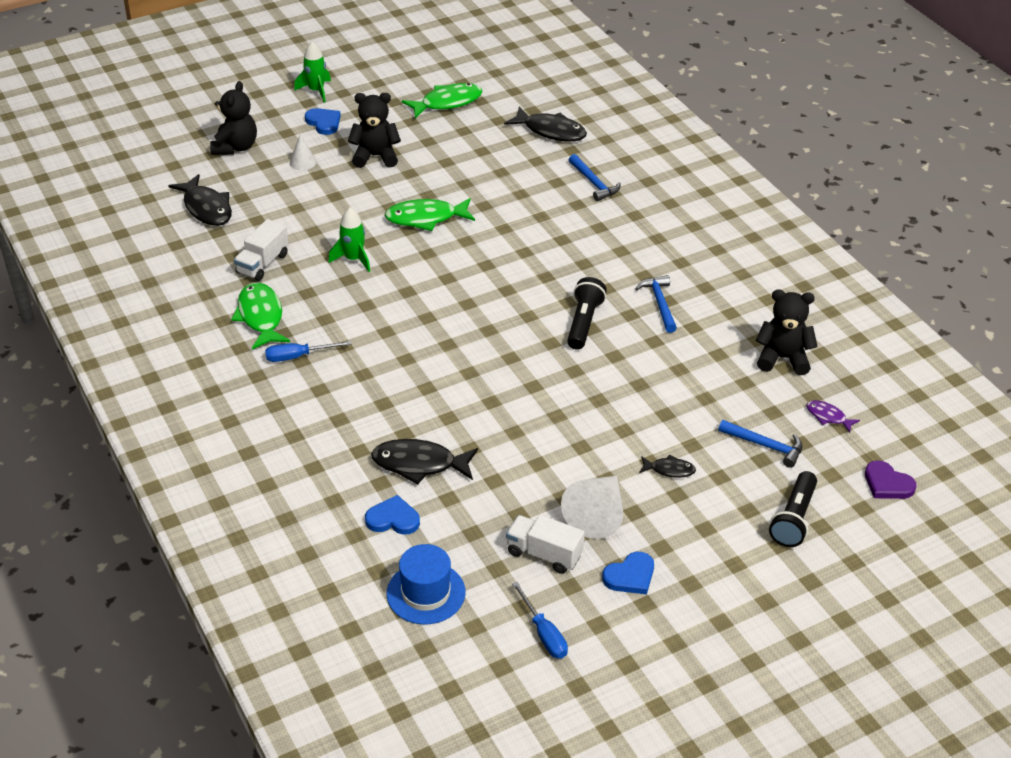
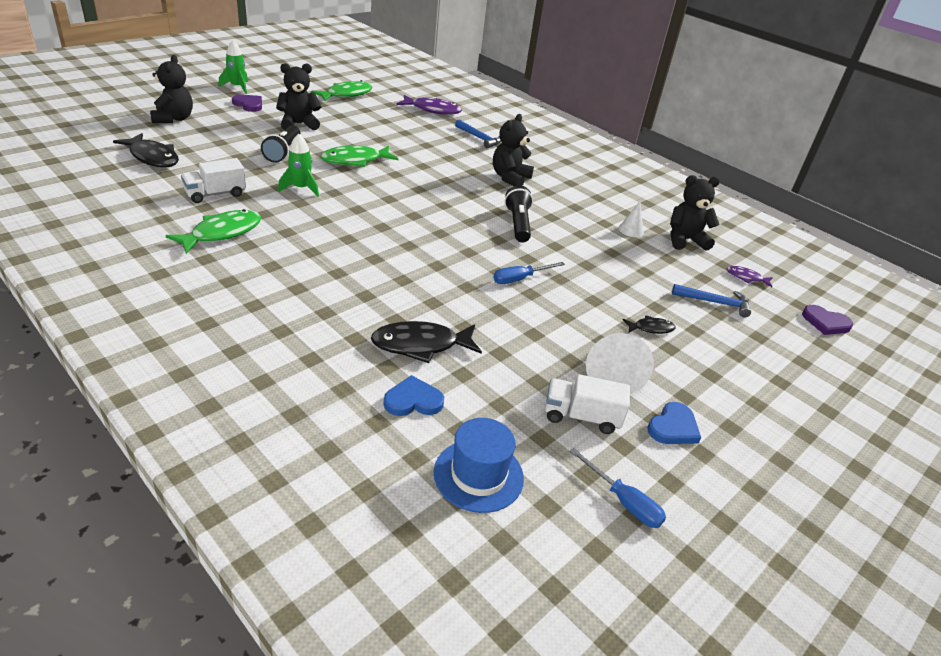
camera: 20 degrees left, 5 degrees down
green fish [231,282,290,350] -> green fish turned 75 degrees clockwise [166,209,261,254]
white truck [234,219,289,281] -> white truck turned 45 degrees clockwise [181,158,246,203]
blue screwdriver [265,341,351,362] -> blue screwdriver moved to [493,262,565,284]
white cone [290,134,316,170] -> white cone moved to [619,201,644,237]
blue heart [305,108,341,135] -> purple heart [232,94,262,112]
black fish [504,107,587,142] -> purple fish [396,95,462,115]
blue hammer [635,275,677,333] -> none
black flashlight [769,471,817,547] -> black flashlight moved to [261,125,300,163]
none -> black teddy bear [493,114,534,186]

